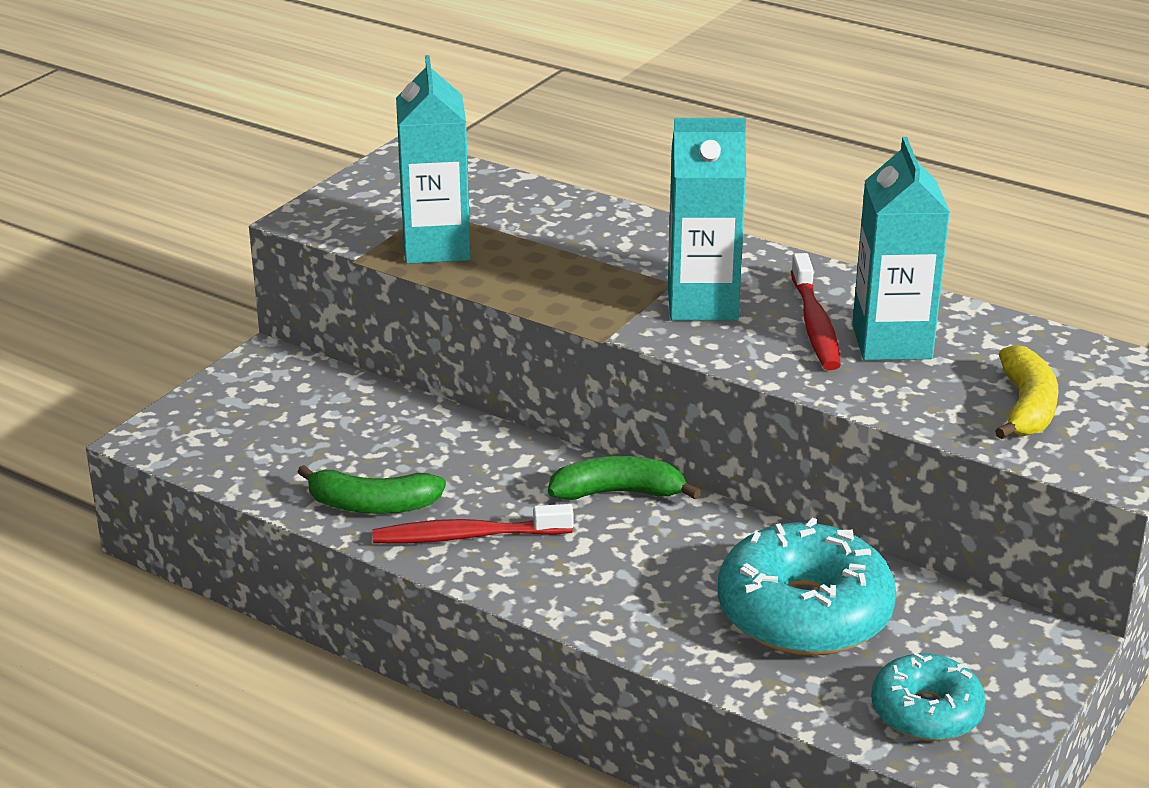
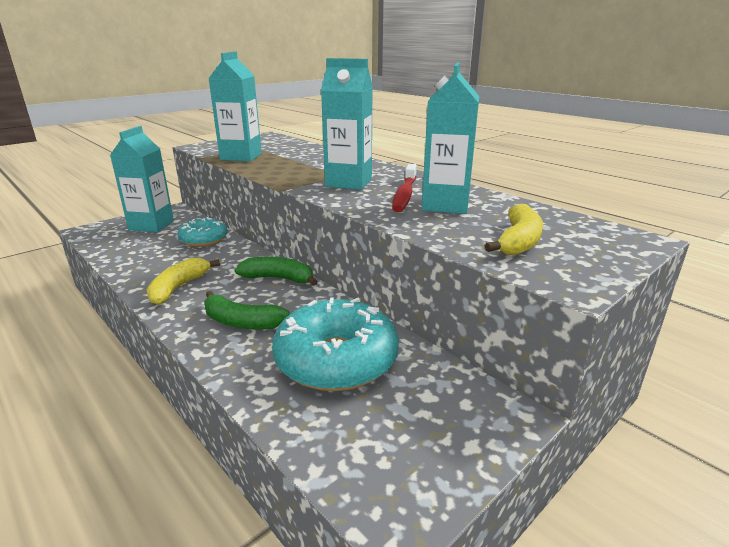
camera: 15 degrees right, 5 degrees down
green banana [298,465,446,514] -> green banana moved to [204,291,290,330]
red toothbrush [372,504,573,544] -> yellow banana [147,258,220,305]
turquoise donut [871,652,986,741] -> turquoise donut moved to [177,217,227,247]
none -> turquoise carton [110,126,174,232]

